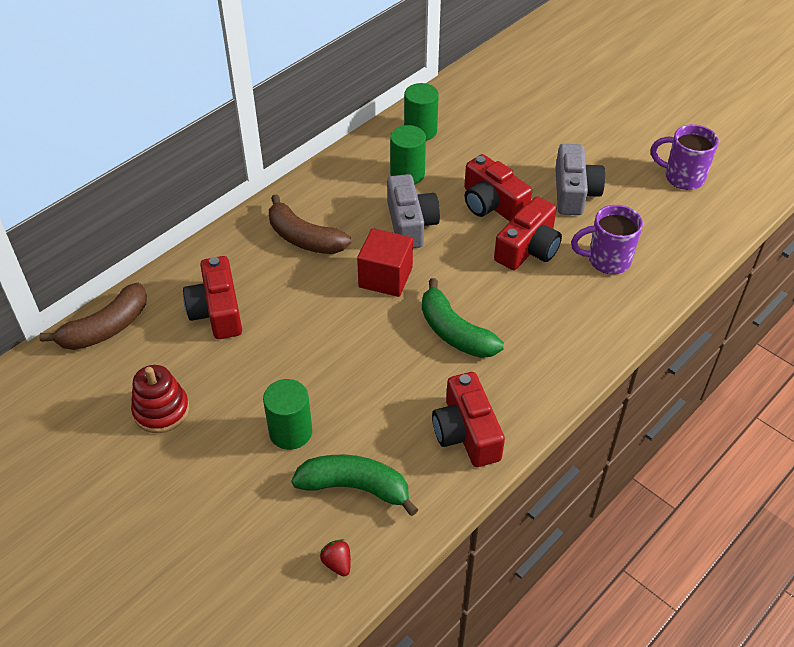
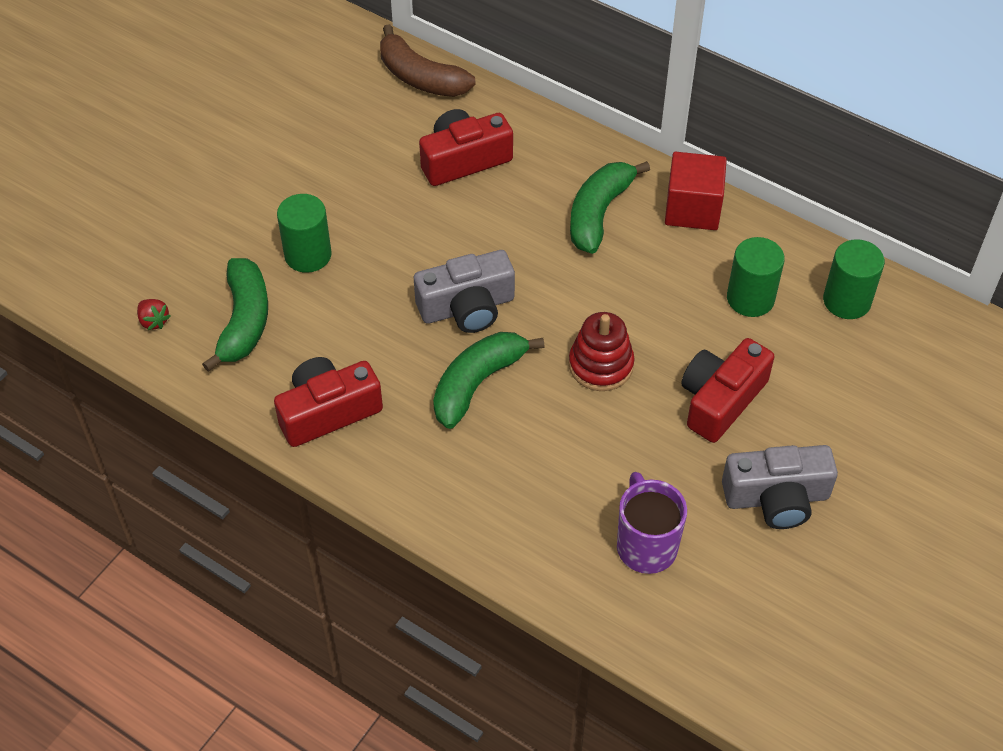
camera: 80 degrees right, 5 degrees up
red stacking toy [131,365,189,433] -> red stacking toy moved to [569,312,635,391]
brown banana [269,194,351,254] -> green banana [570,161,650,254]
red strawberry [320,539,351,576] -> red strawberry turned 90 degrees clockwise [137,299,171,330]
red cube [357,228,413,297] -> red cube moved to [665,152,727,230]
grey camera [387,174,440,248] -> grey camera moved to [414,250,515,333]
red camera [494,196,562,270] -> none
purple mug [651,124,719,190] -> none

